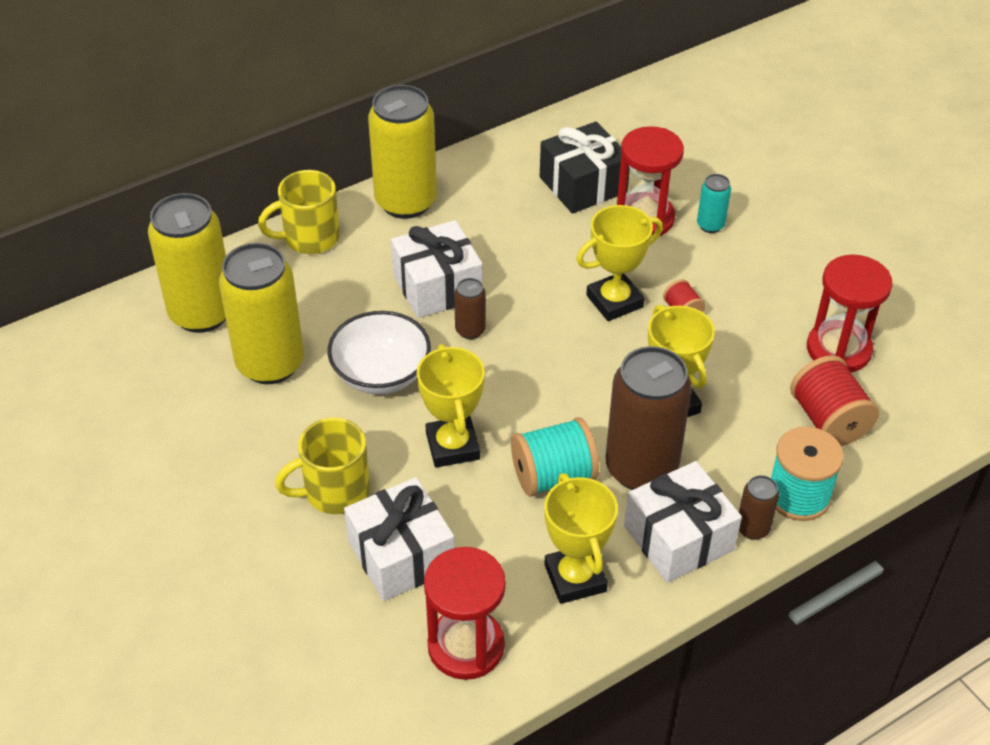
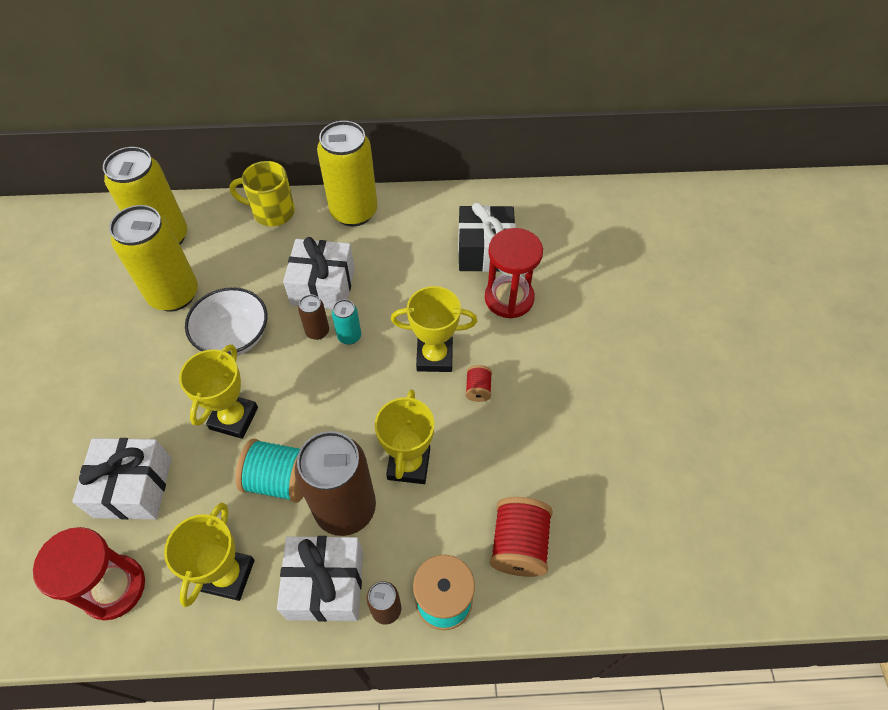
camera: 30 degrees right, 10 degrees up
yellow mug [275,418,370,514] -> none
turquoise can [697,174,731,233] -> turquoise can moved to [332,299,361,345]
red hourglass [807,255,893,373] -> none

